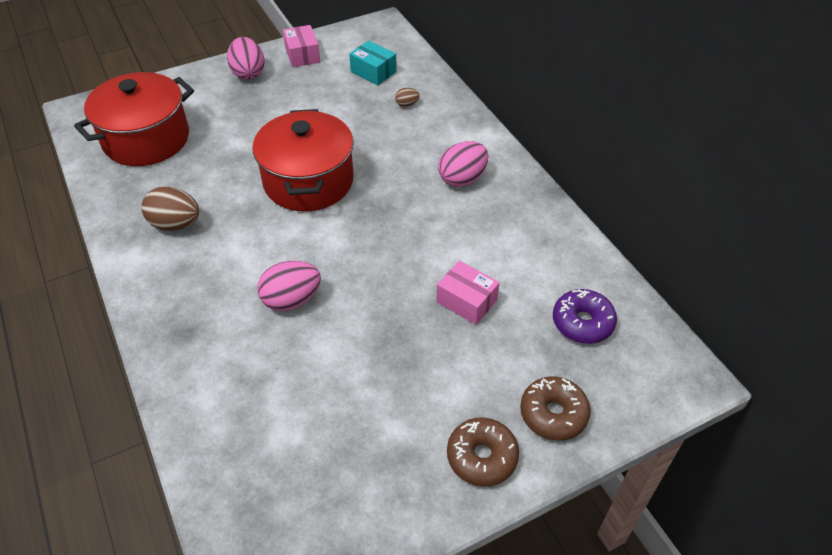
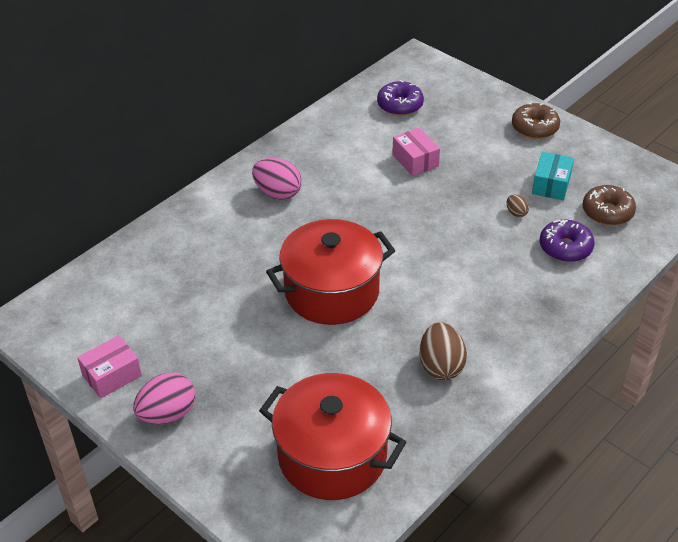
camera: 110 degrees left, 5 degrees down
pink egg [257,261,321,311] -> none
turquoise box [349,41,397,85] -> turquoise box moved to [532,152,574,200]
brown egg [395,88,420,107] -> brown egg moved to [506,195,529,217]
pink box [436,261,500,325] -> pink box turned 45 degrees counterclockwise [392,128,440,176]
brown donut [520,377,591,441] -> brown donut moved to [583,185,636,226]
none -> purple donut [540,220,595,262]

